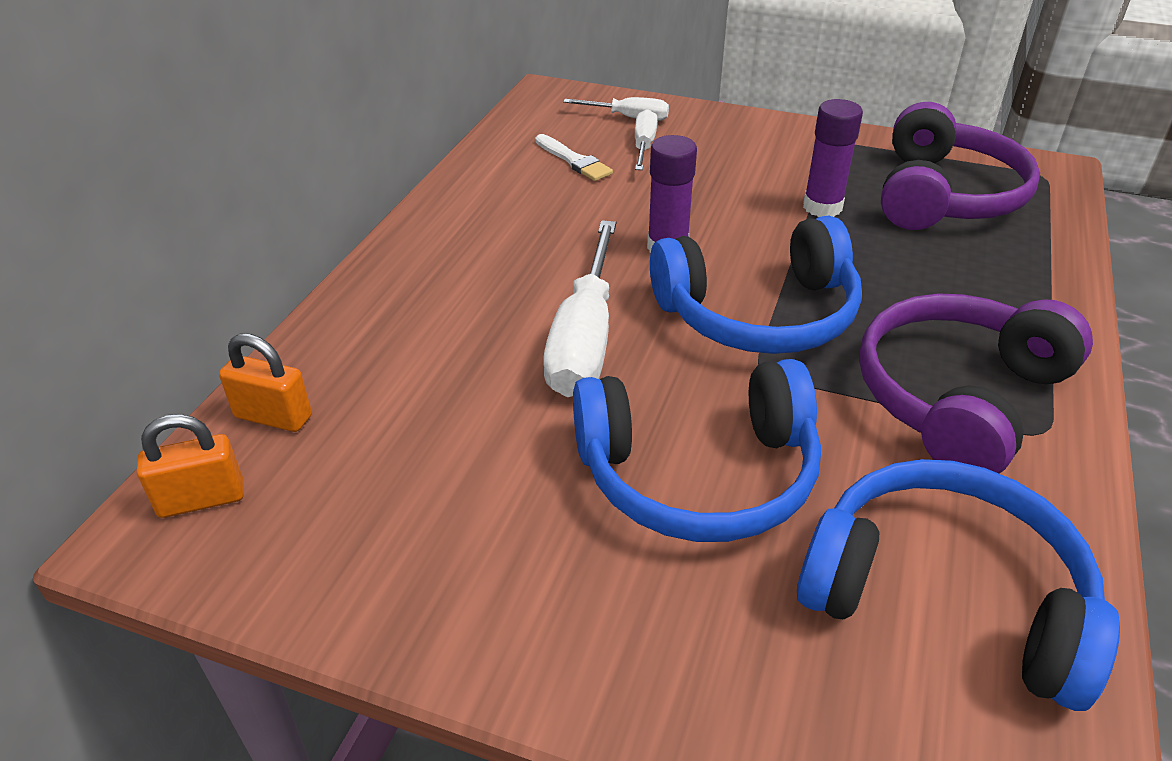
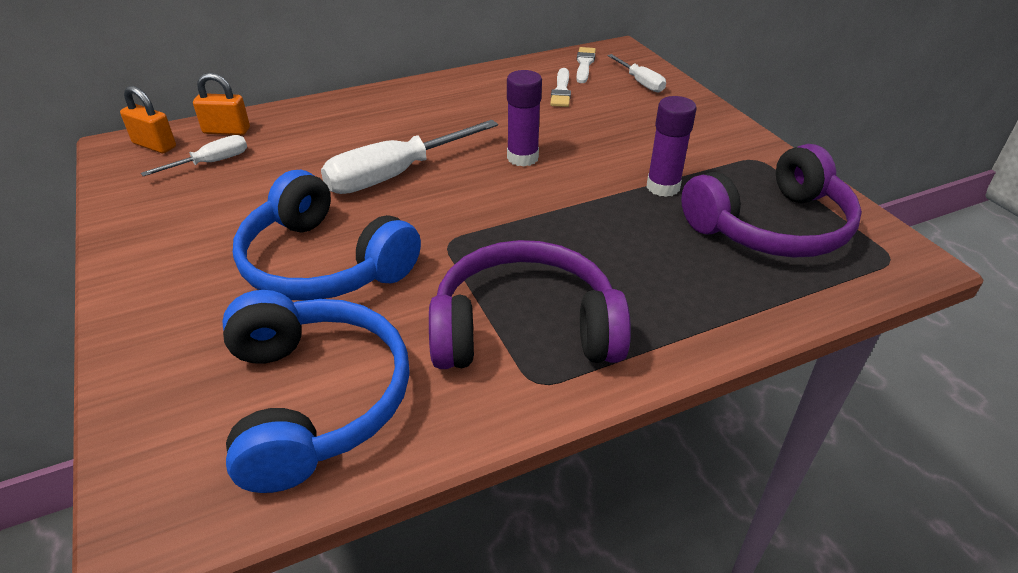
camera: 45 degrees right, 0 degrees up
orange padlock [219,334,312,432] -> orange padlock turned 60 degrees counterclockwise [193,73,250,135]
white screwdriver [635,109,657,170] -> white screwdriver moved to [141,135,247,176]
blue headphones [650,215,862,354] -> none
none -> white brush [576,47,596,83]

